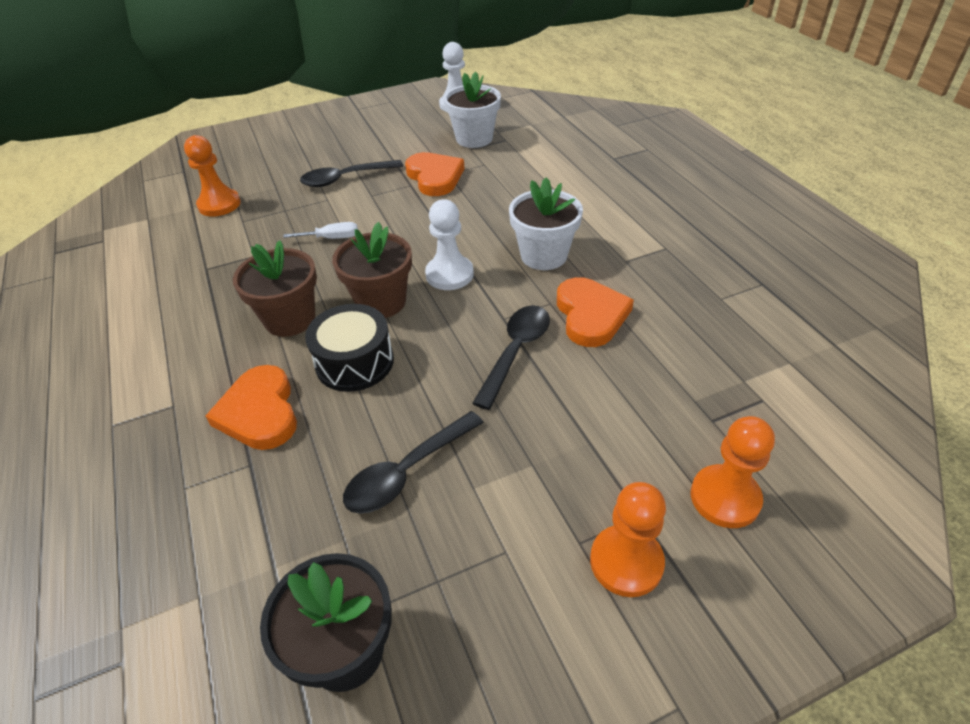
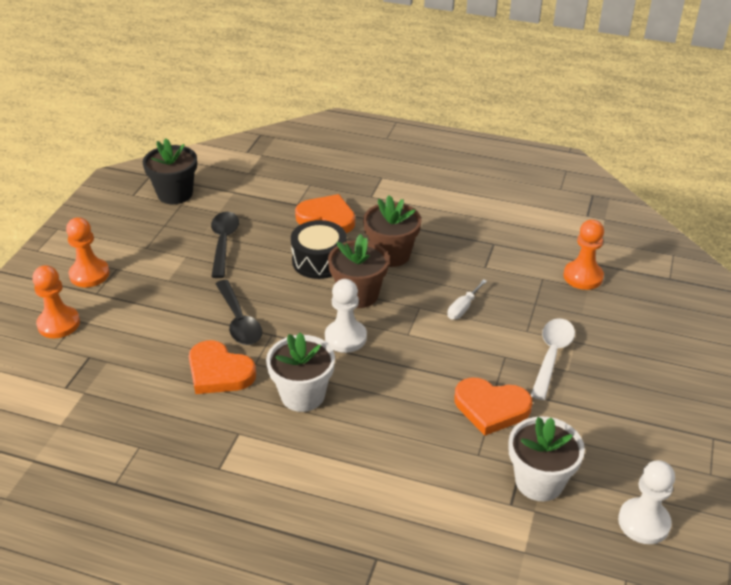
camera: 130 degrees right, 5 degrees down
black spoon [300,160,404,187] -> white spoon [531,318,575,400]

